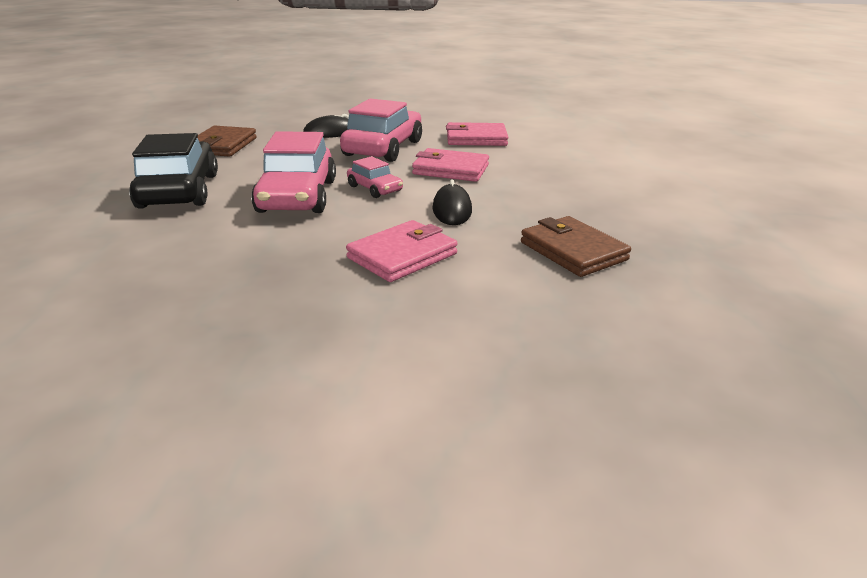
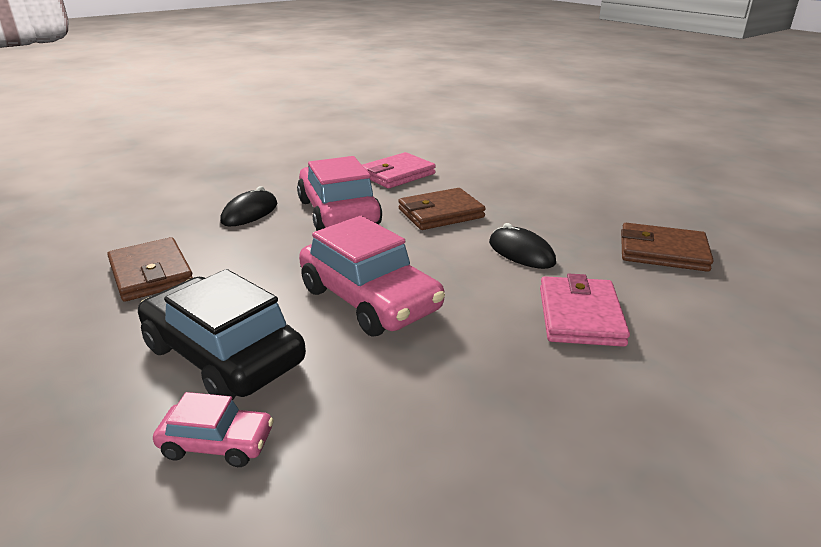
camera: 40 degrees left, 0 degrees up
pink car [347,156,403,198] -> pink car moved to [153,392,274,467]
pink wallet [412,148,489,182] -> brown wallet [398,188,486,230]

